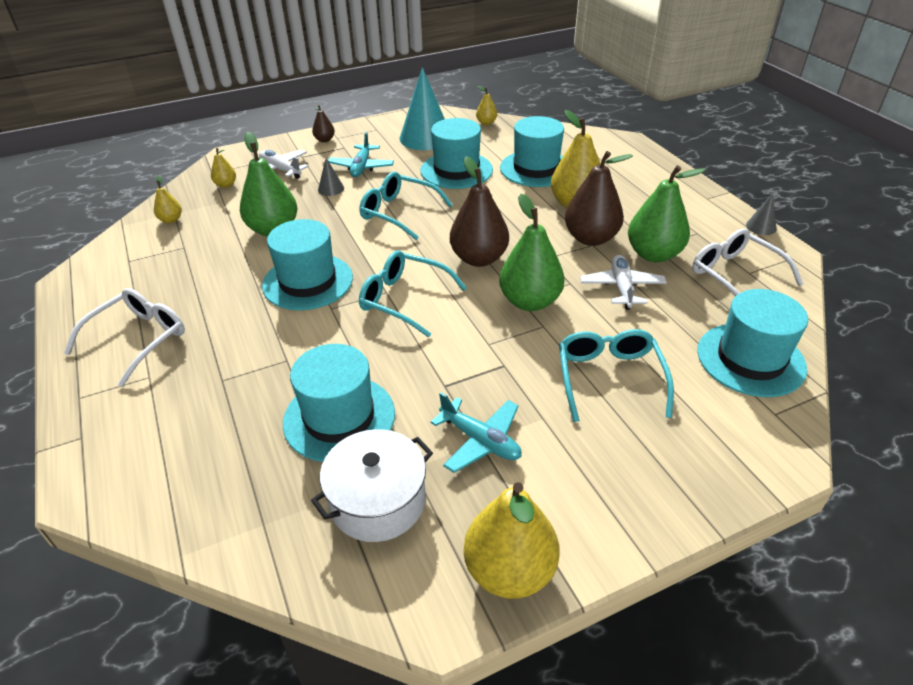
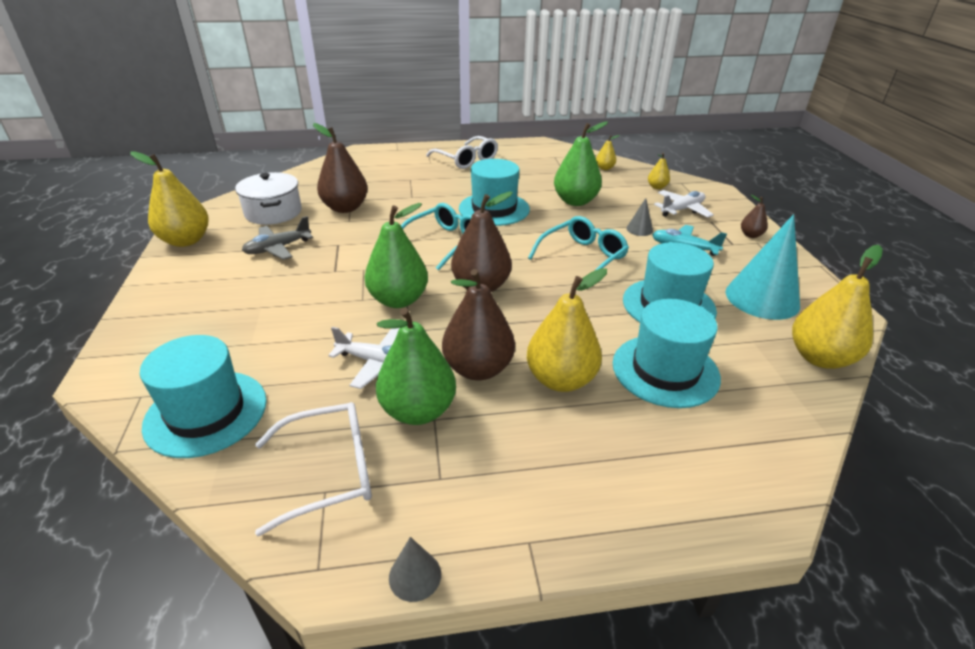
camera: 105 degrees right, 5 degrees down
turquoise hat [283,344,395,462] -> brown pear [313,123,368,213]
turquoise plane [431,392,522,473] -> grey plane [242,216,313,260]
yellow pear [476,86,497,125] -> yellow pear [792,245,883,369], size x2.07
turquoise glasses [559,329,674,422] -> none

